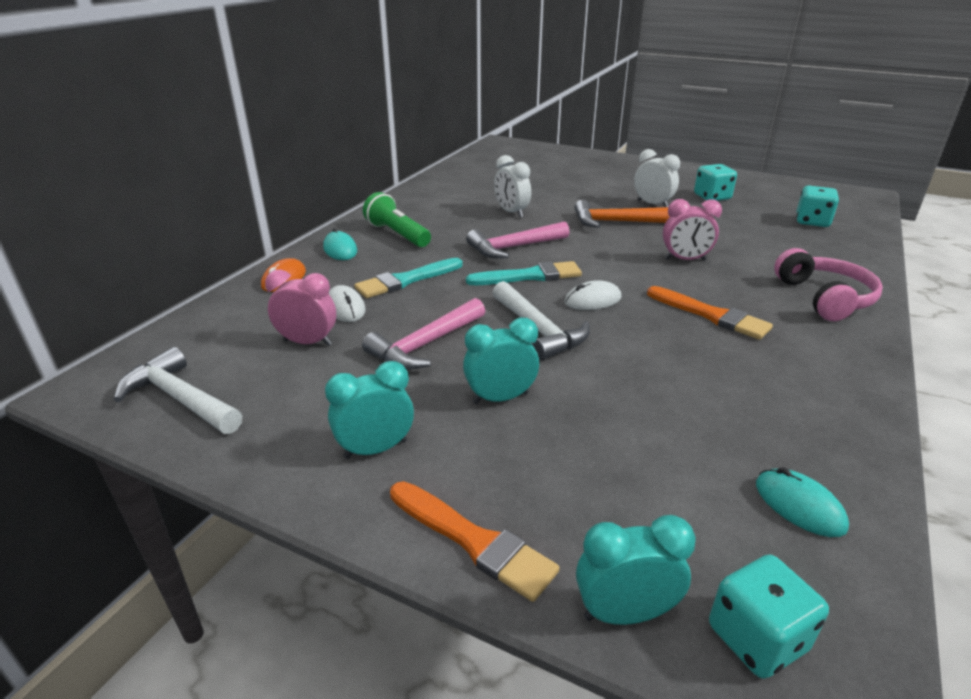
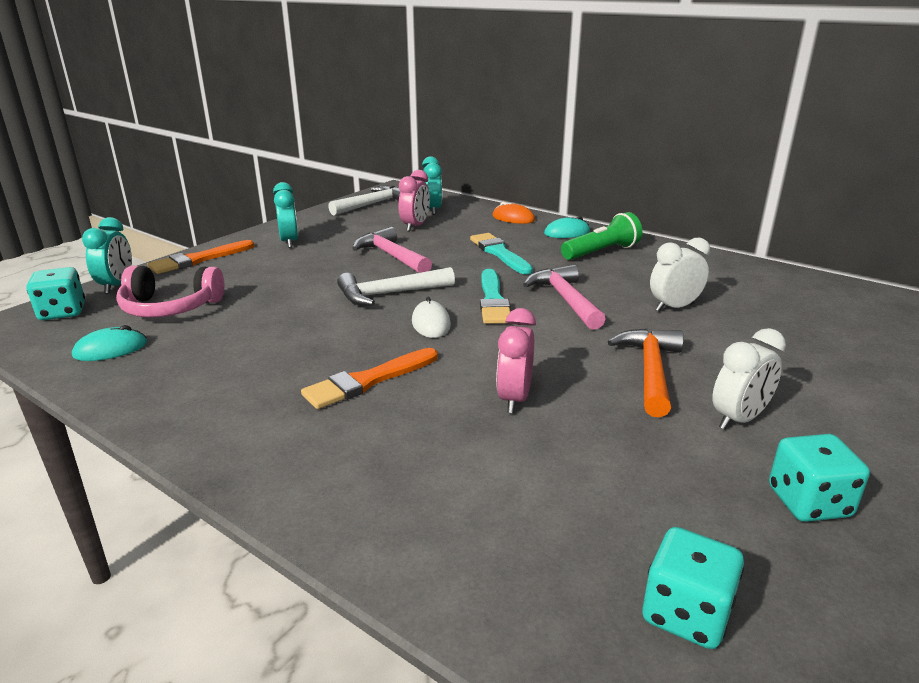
camera: 100 degrees right, 5 degrees down
white mouse [328,285,366,322] -> none
turquoise clock [463,318,539,404] -> turquoise clock moved to [422,156,442,215]
pink headphones [774,248,883,321] -> pink headphones moved to [116,266,224,317]

